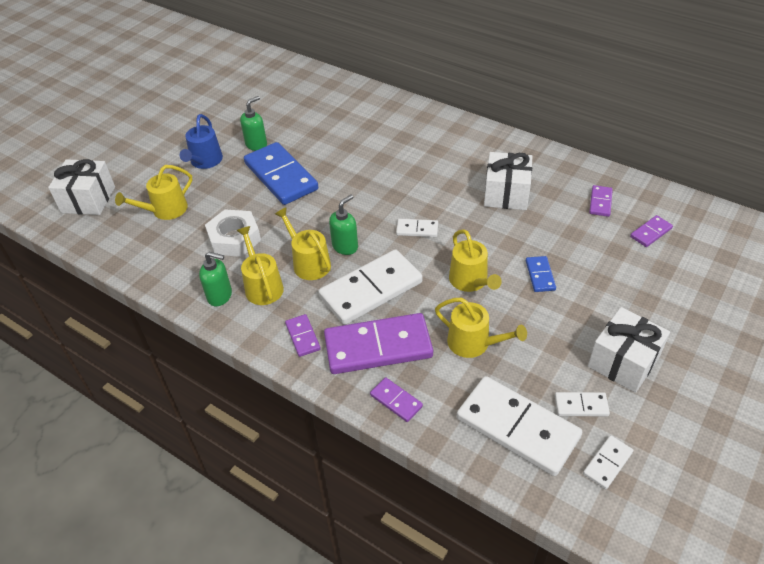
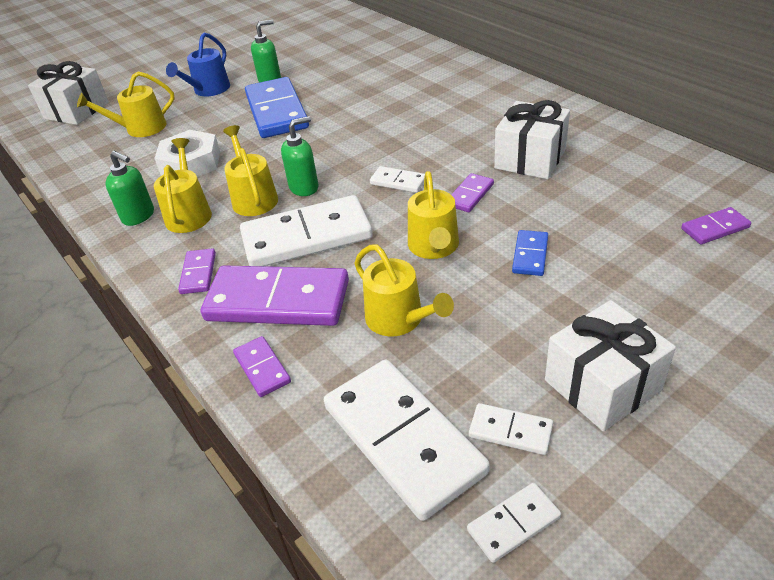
camera: 20 degrees right, 5 degrees down
purple domino [589,185,613,217] -> purple domino moved to [451,173,494,212]

